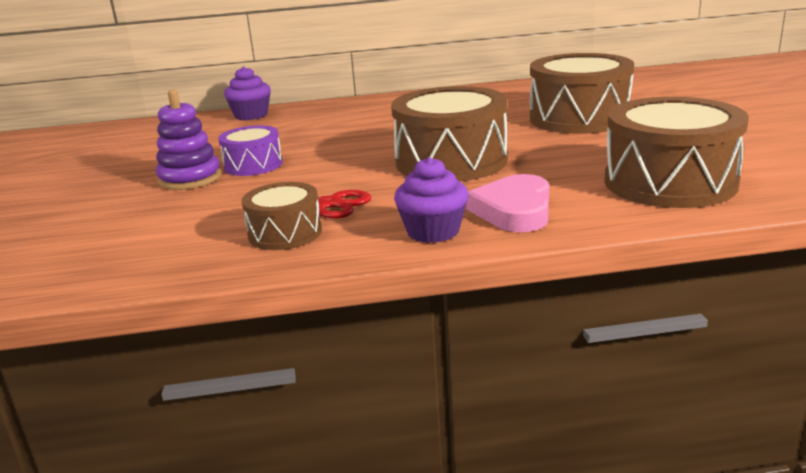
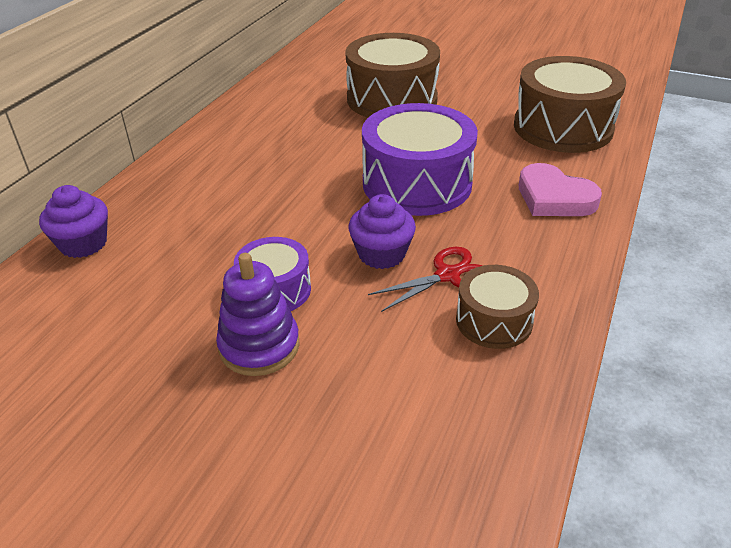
camera: 60 degrees left, 15 degrees up
brown drum [391,86,508,181] -> purple drum [362,103,478,216]
purple cupcake [394,157,468,243] -> purple cupcake moved to [349,194,416,269]

